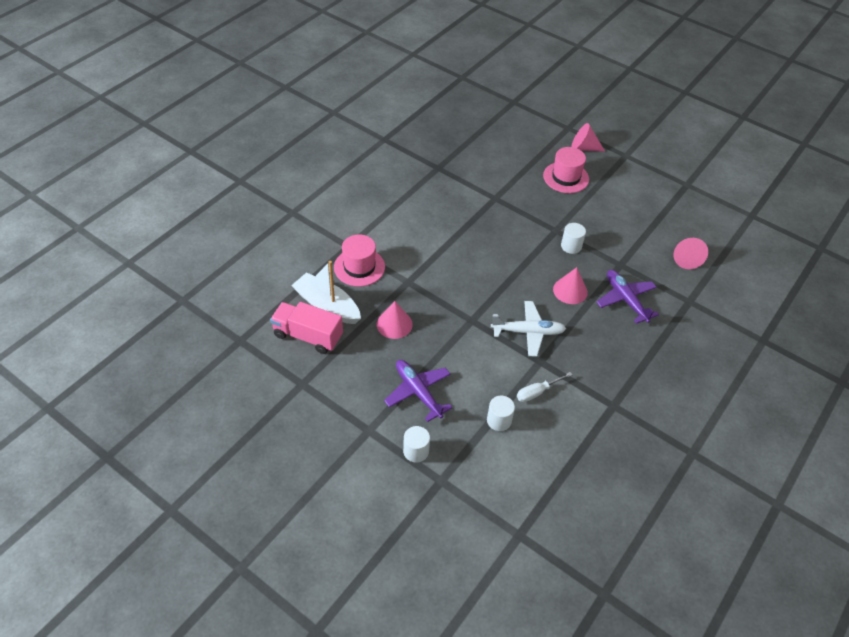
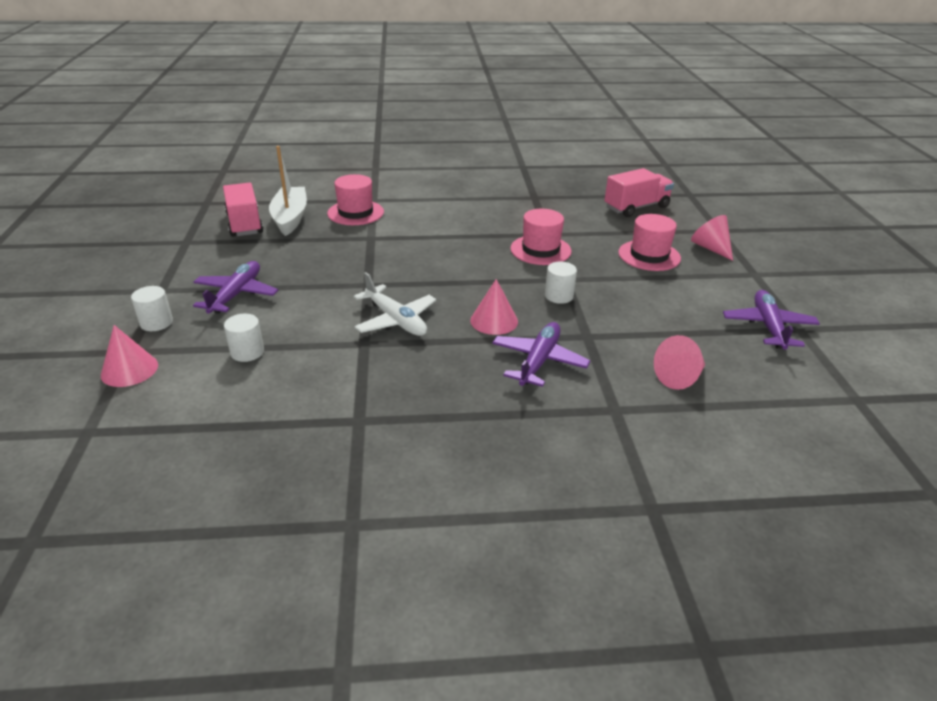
camera: 50 degrees right, 15 degrees down
pink cone [377,301,413,339] -> pink cone moved to [101,325,158,387]
white screwdriver [517,372,572,402] -> none
none -> pink hat [510,209,572,265]
none -> pink truck [604,168,674,217]
none -> purple plane [723,290,820,350]

